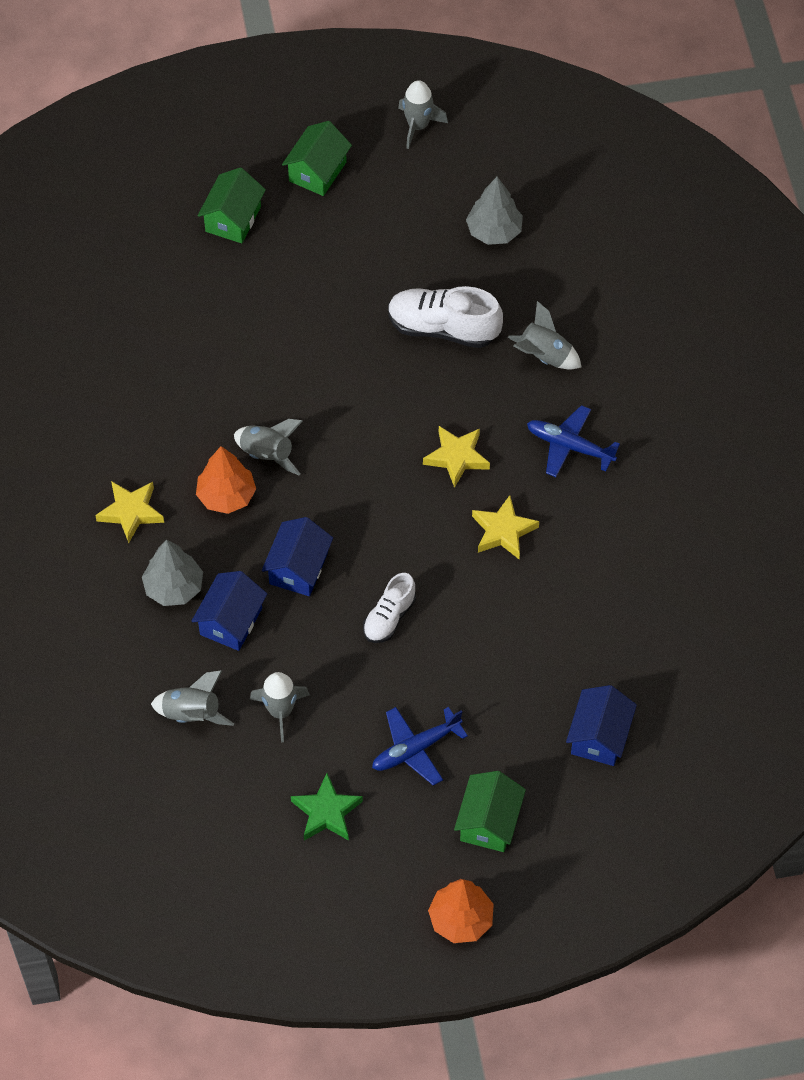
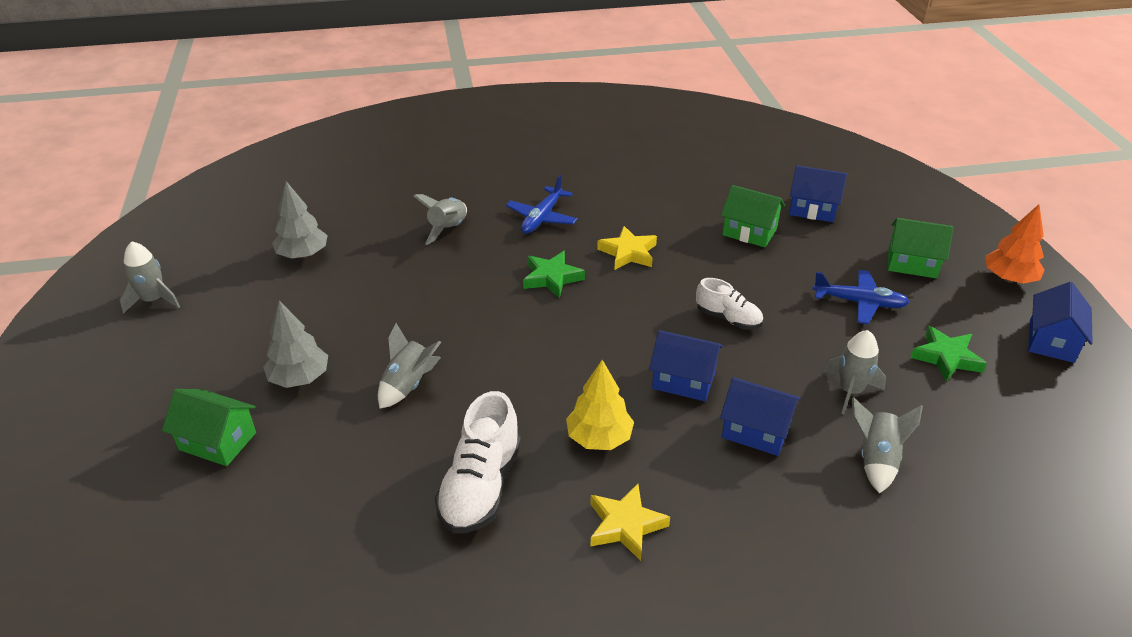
camera: 90 degrees left, 20 degrees down
grey tree [142,540,203,606] -> grey tree moved to [263,301,328,388]
orange tree [196,446,256,514] -> yellow tree [566,360,634,450]
grey rocket [234,419,303,475] -> grey rocket moved to [378,323,441,409]
green house [282,121,352,196] -> green house moved to [721,185,785,247]
blue plane [372,707,468,786] -> blue plane turned 45 degrees counterclockwise [812,270,910,324]
white shoe [388,286,503,348] -> white shoe moved to [435,391,521,533]
yellow star [423,426,490,488] -> green star [523,251,585,298]
none -> blue house [1028,282,1093,363]

